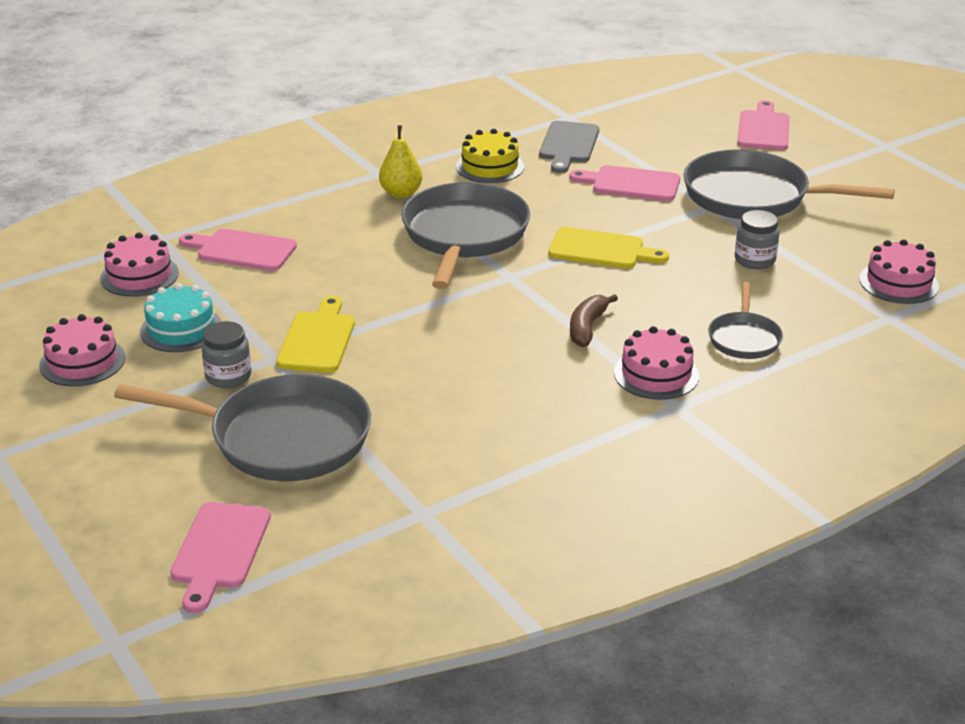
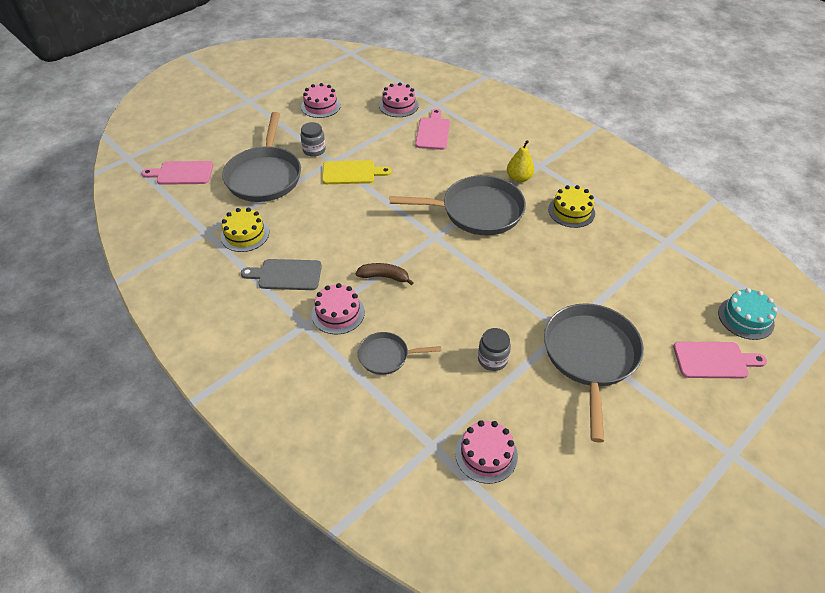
camera: 80 degrees right, 15 degrees up
turquoise cake [140,283,222,352] -> turquoise cake moved to [718,288,777,340]
grey cutting board [539,121,599,173] -> grey cutting board moved to [241,259,322,290]
yellow cutting board [548,227,669,268] -> none
pink cutting board [569,165,680,201] -> none
none -> yellow cake [221,208,269,252]

